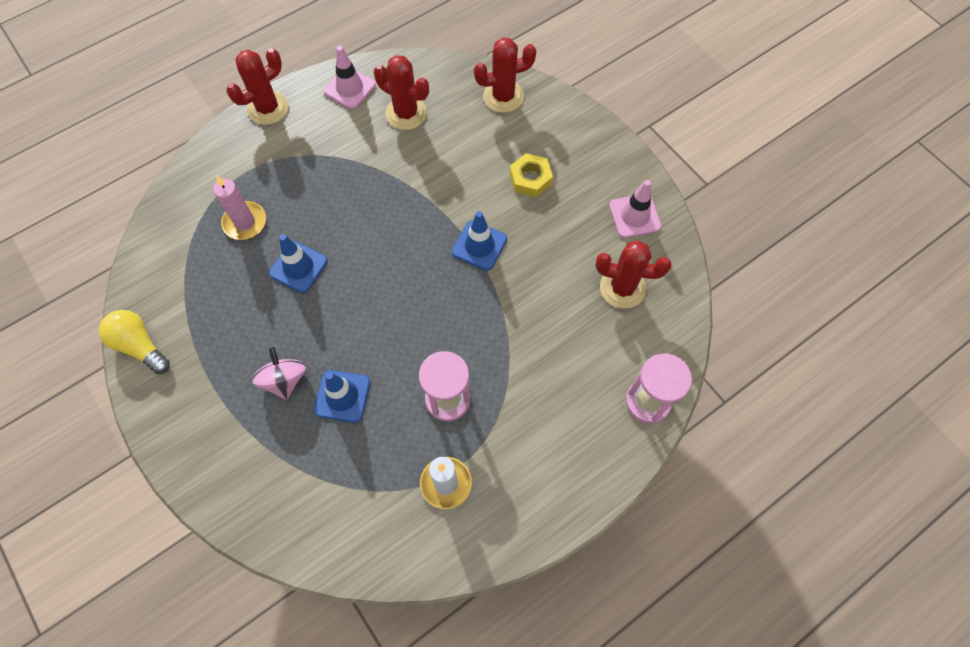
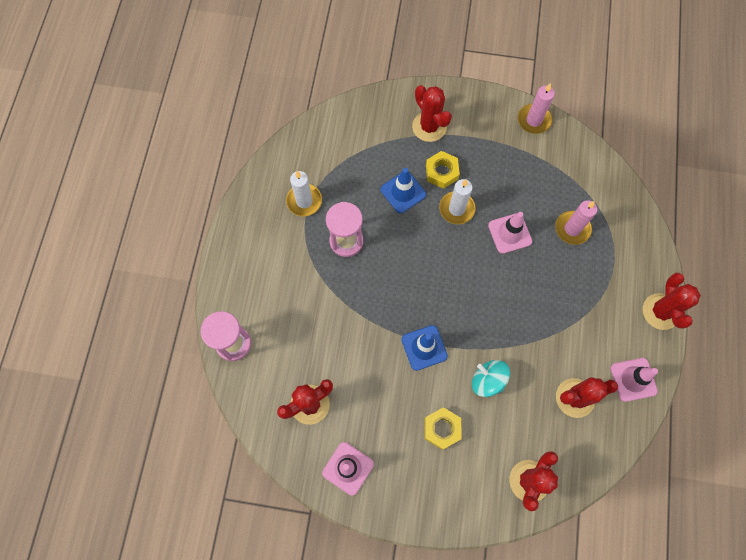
camera: 135 degrees right, 5 degrees up
yellow light bulb [99,310,170,374] -> pink candle [518,83,555,134]
pink spinning top [252,347,306,400] -> yellow nut [426,151,460,189]
blue traffic cone [269,234,328,293] -> pink traffic cone [488,212,532,254]
none -> red cactus [412,85,452,142]
none -> white candle [439,179,476,224]
none -> turquoise spinning top [472,360,510,397]

